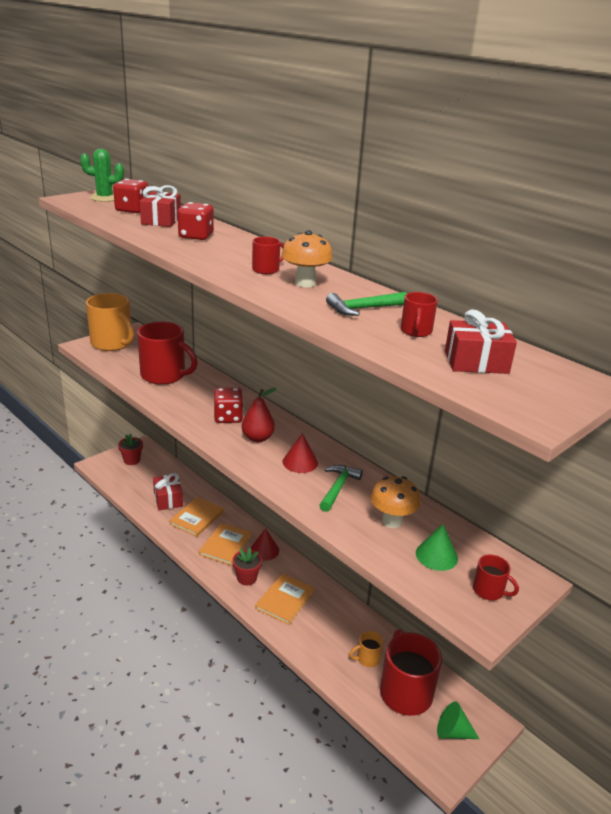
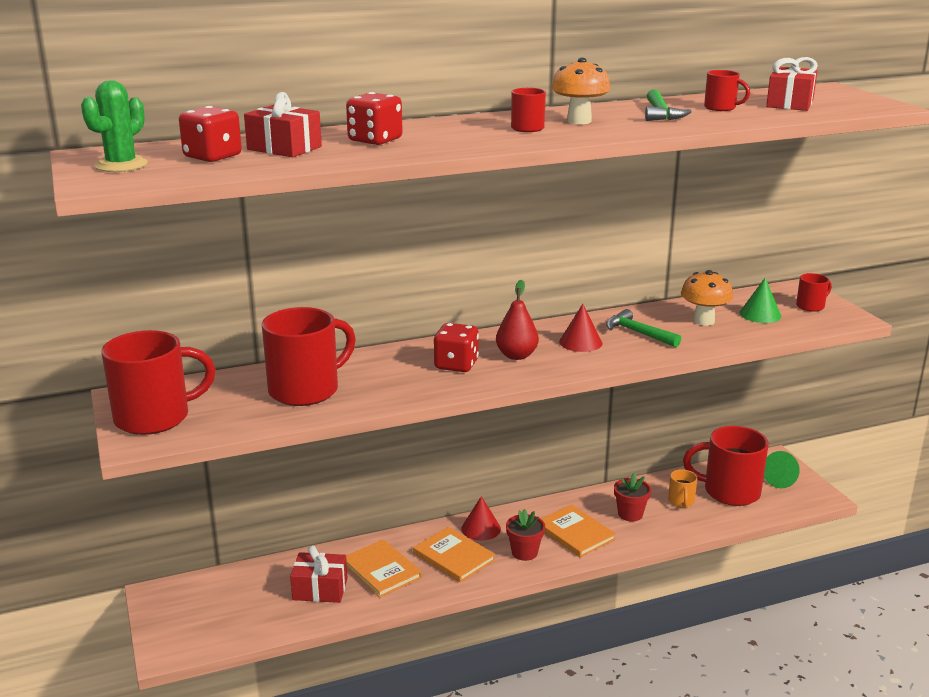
camera: 65 degrees left, 5 degrees down
orange mug [86,293,134,351] -> red mug [101,330,216,435]
red flower pot [118,434,143,465] -> red flower pot moved to [614,473,651,522]

